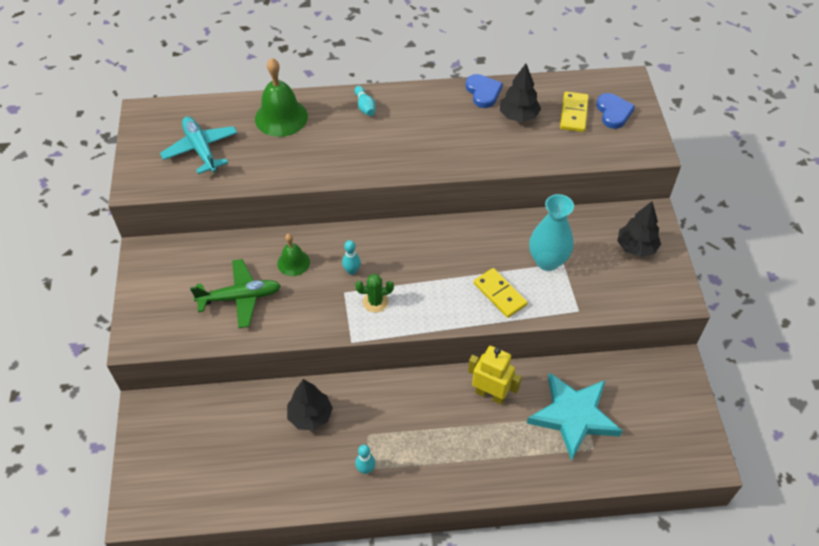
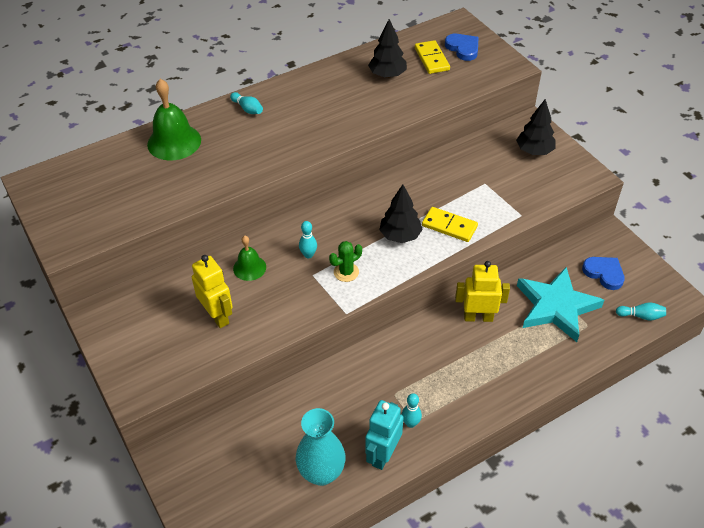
camera: 25 degrees left, 5 degrees down
turquoise plane [160,116,237,174] -> none
green plane [190,259,281,328] -> yellow robot [192,255,233,328]
black tree [287,379,333,431] -> black tree moved to [379,185,423,243]
blue heart [466,74,503,108] -> blue heart moved to [582,257,625,290]
turquoise vase [529,194,574,271] -> turquoise vase moved to [296,408,346,486]
none -> turquoise robot [365,400,403,470]
none -> turquoise bowling pin [616,302,666,321]

